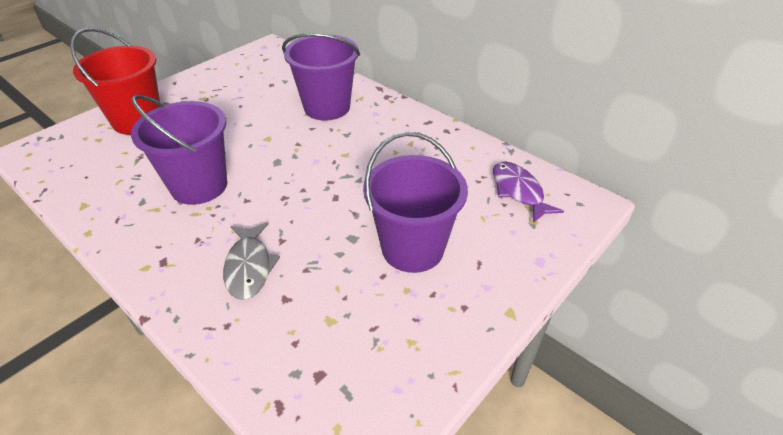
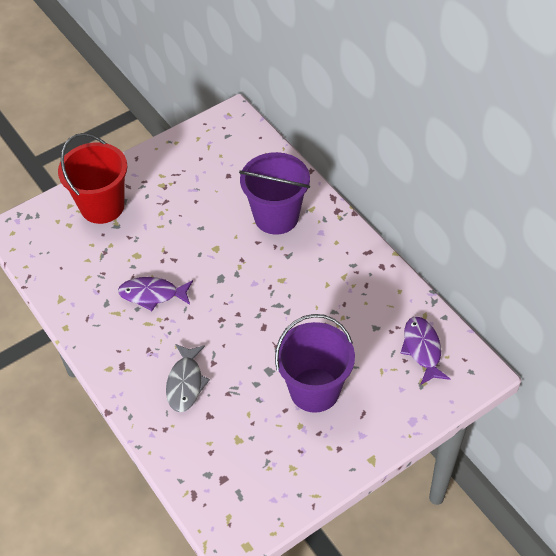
camera: 15 degrees right, 10 degrees up
purple bucket [131,95,227,205] -> purple fish [118,277,193,311]

